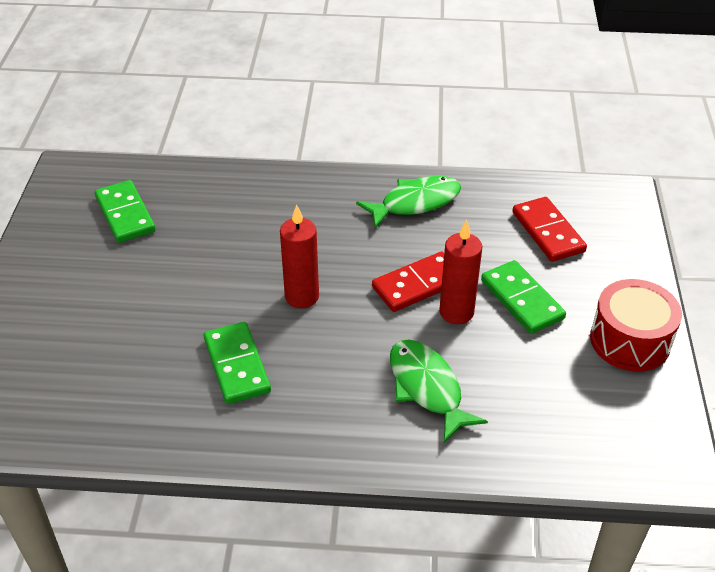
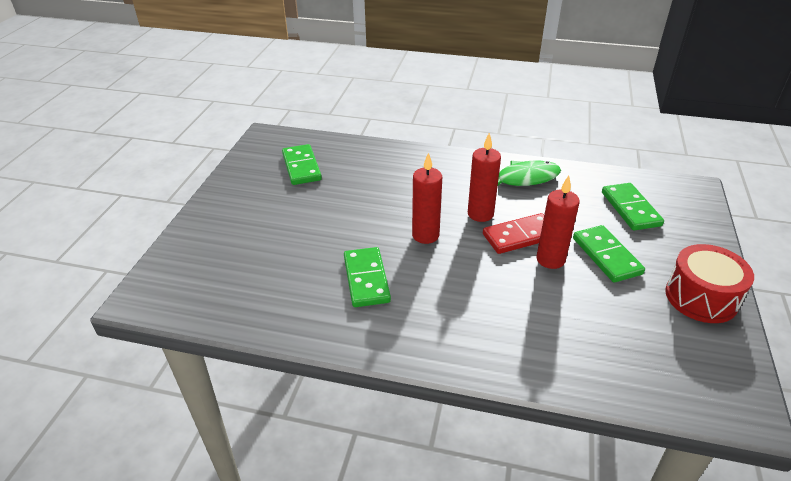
camera: 10 degrees right, 5 degrees down
green fish [390,339,488,443] -> none
red domino [513,197,587,262] -> green domino [602,183,664,231]
none -> red candle [468,133,501,222]

